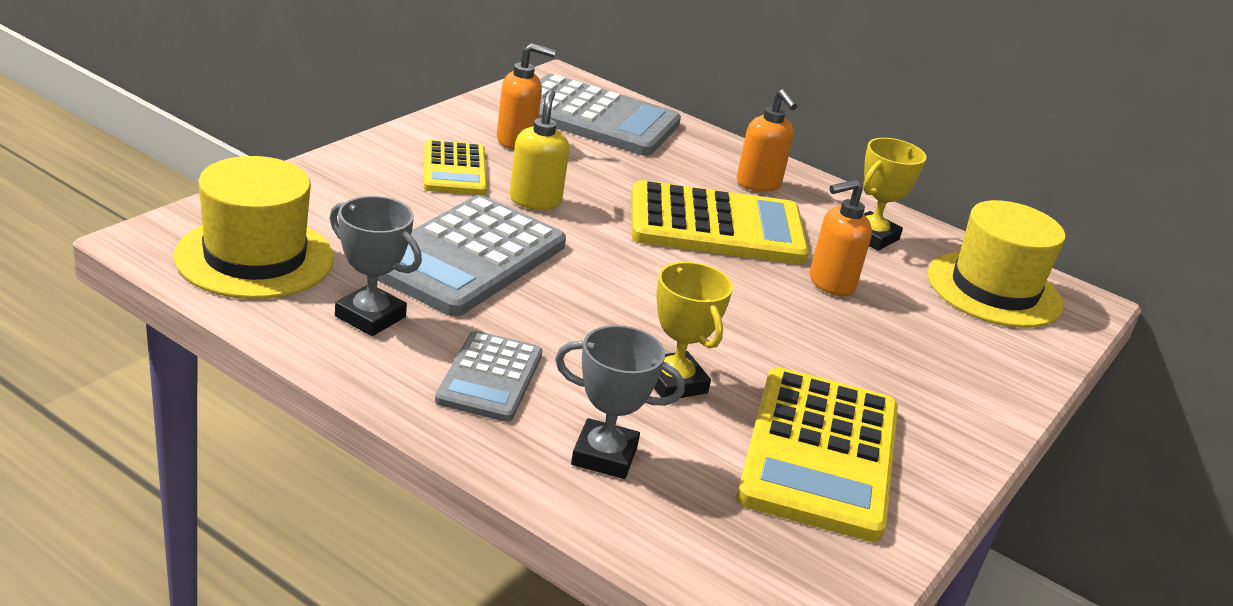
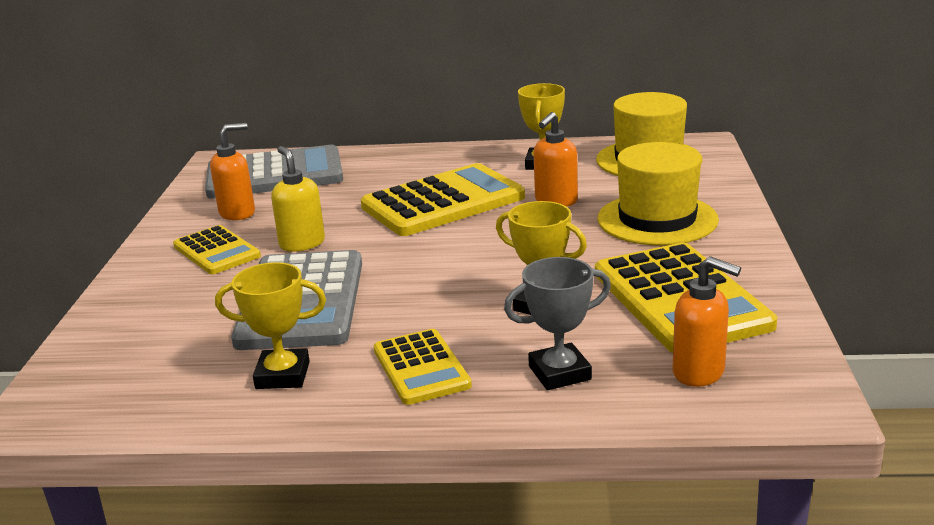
camera: 25 degrees left, 5 degrees down
yellow hat [174,156,334,299] -> yellow hat moved to [597,142,719,245]
grey trophy [329,196,422,336] -> yellow trophy [215,262,326,389]
grey calculator [435,331,542,422] -> yellow calculator [373,329,472,405]
orange soap dispenser [736,89,797,192] -> orange soap dispenser moved to [673,256,741,387]

